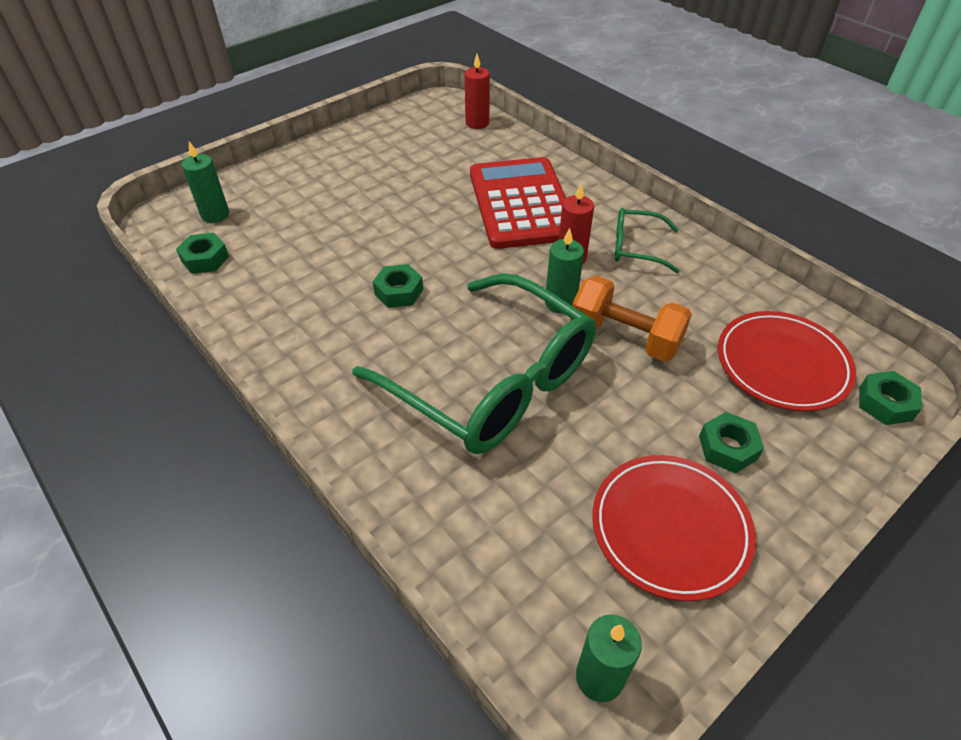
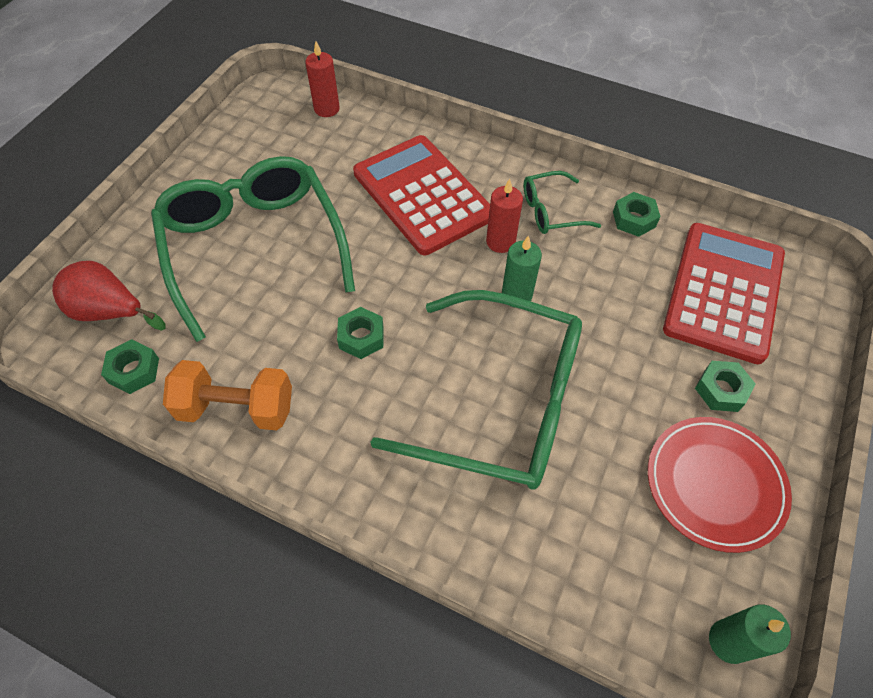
camera: 25 degrees left, 10 degrees up
green candle [182,141,229,223] -> red pear [52,261,166,331]
orange dumbbell [570,275,692,362] -> orange dumbbell moved to [163,360,292,430]
red plate [718,311,856,411] -> red calculator [663,223,785,364]
green nut [859,371,922,425] -> green nut moved to [613,192,661,237]
none -> green glasses [151,156,355,342]

